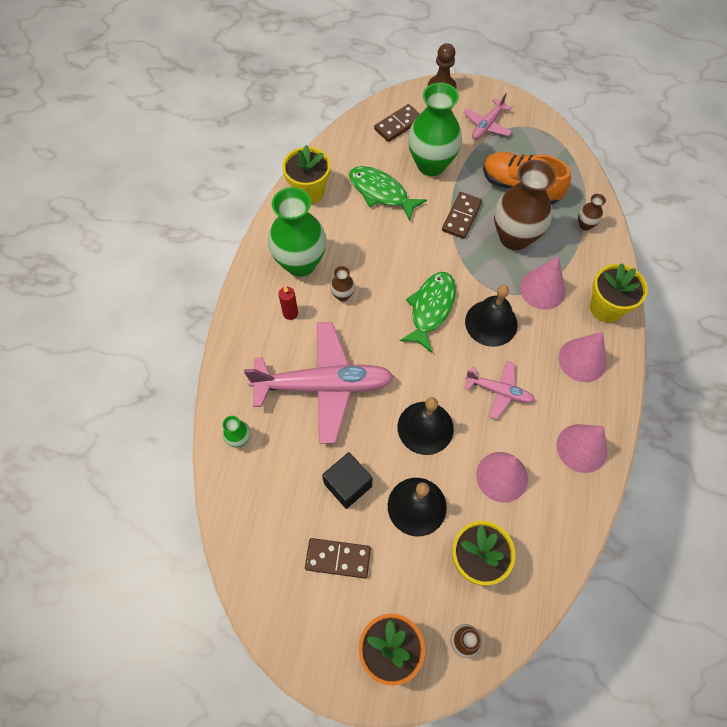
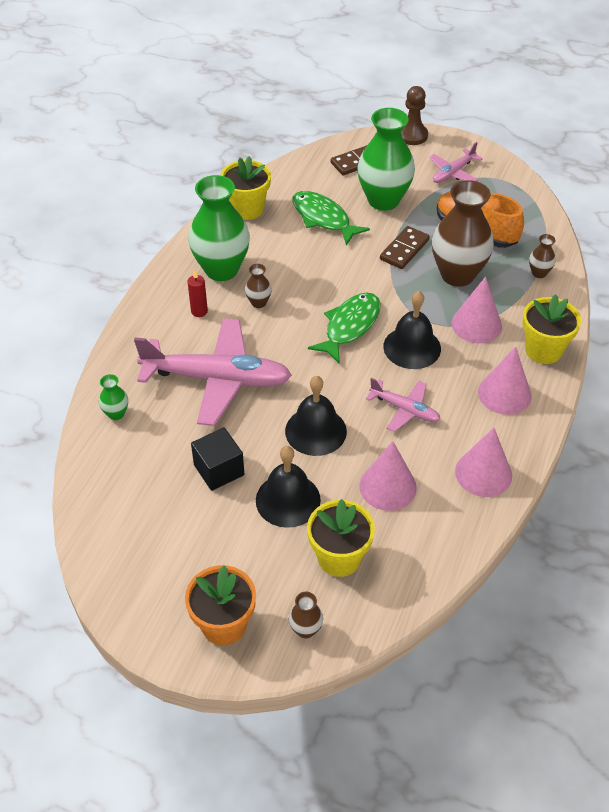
camera: 10 degrees right, 15 degrees down
brown domino [305,538,371,579] -> none

